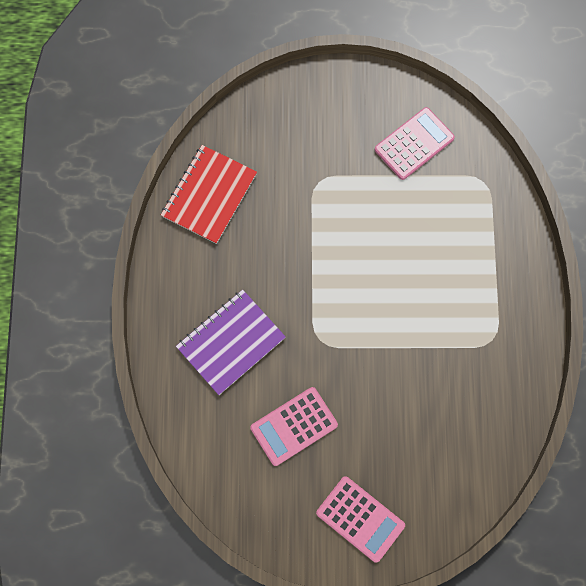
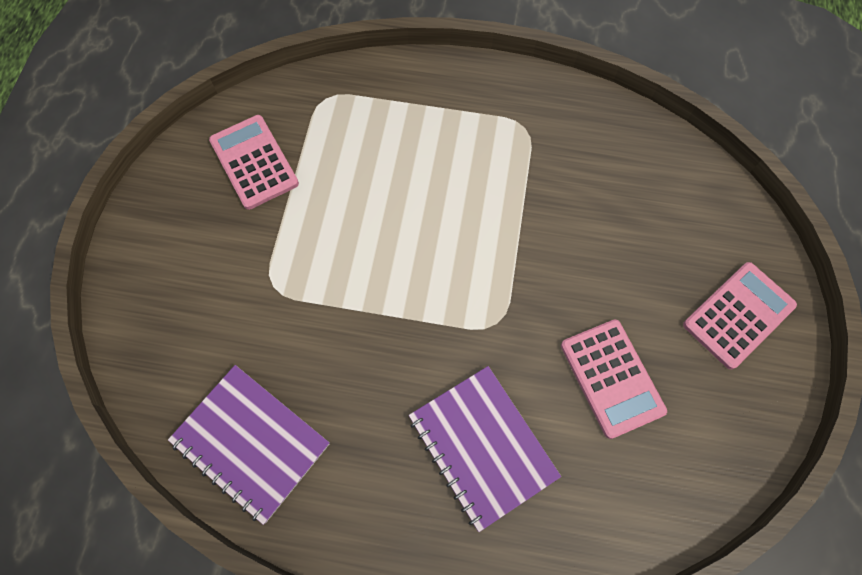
camera: 80 degrees left, 5 degrees down
red notebook [161,145,257,244] -> purple notebook [168,365,330,525]

